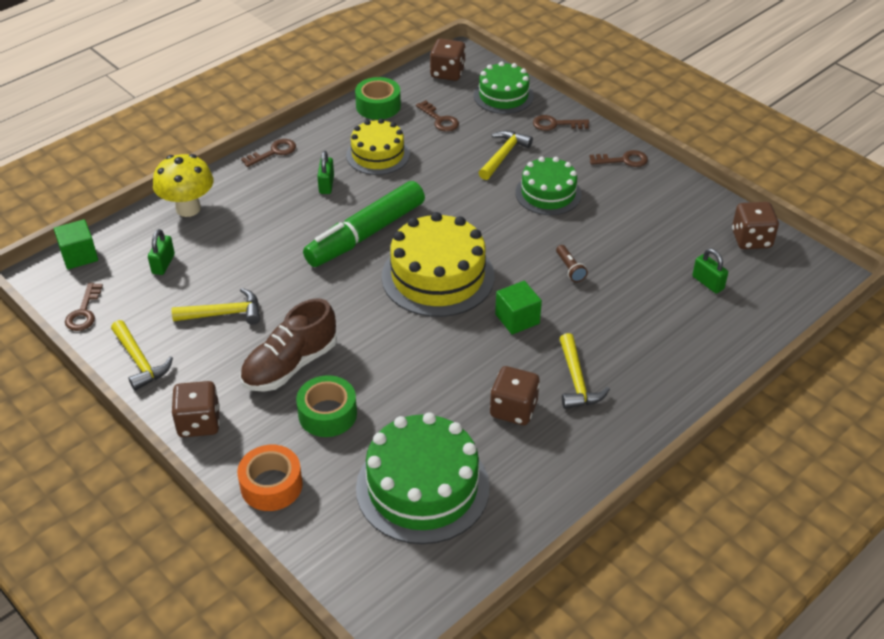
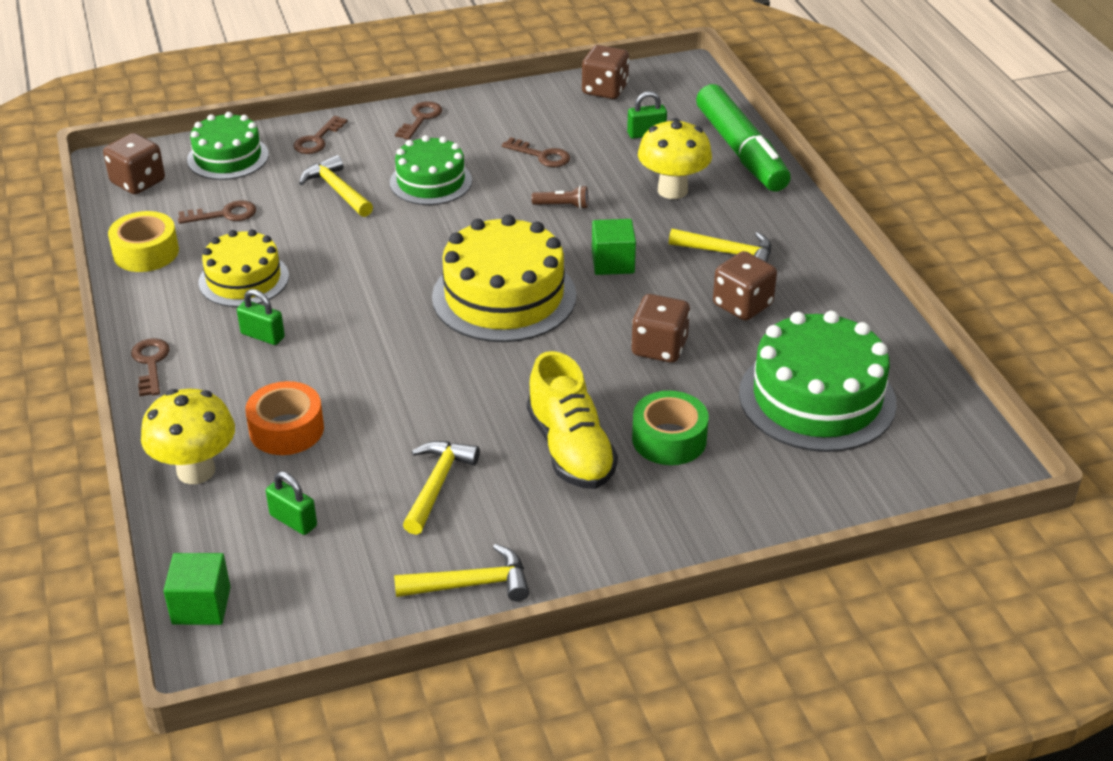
camera: 65 degrees left, 5 degrees down
brown key [65,283,103,331] -> brown key moved to [502,137,570,167]
brown dice [172,381,220,437] -> brown dice moved to [631,294,690,363]
orange tape [237,445,303,511] -> orange tape moved to [245,381,324,455]
brown shoe [240,298,337,392] -> yellow shoe [527,351,618,489]
green marker [303,181,425,267] -> green marker moved to [696,84,791,192]
green tape [355,77,401,120] -> yellow tape [108,211,179,272]
none -> yellow mushroom [638,118,712,199]

